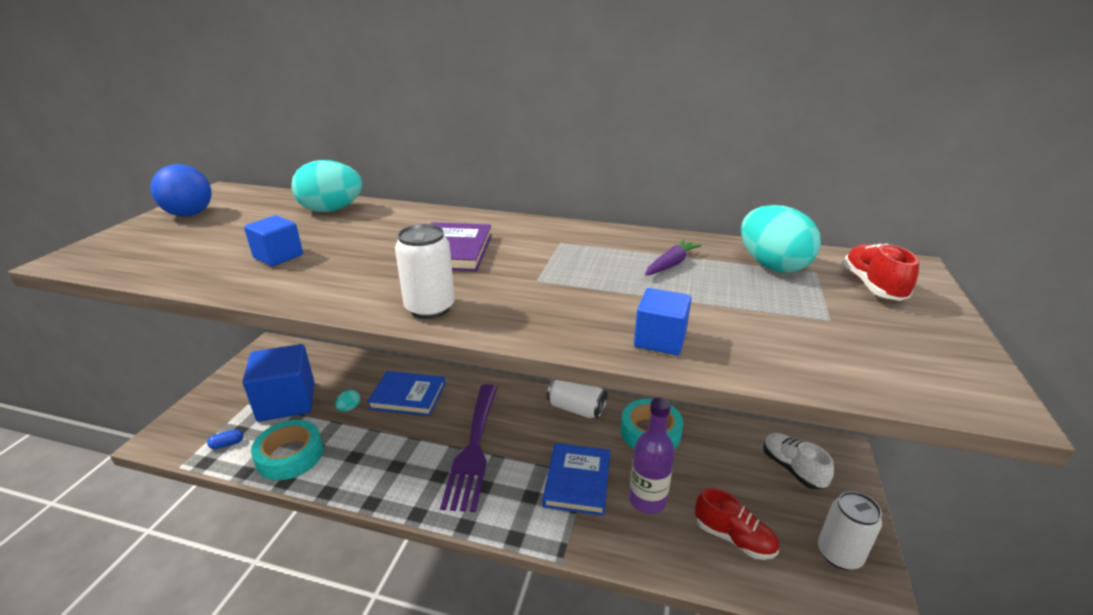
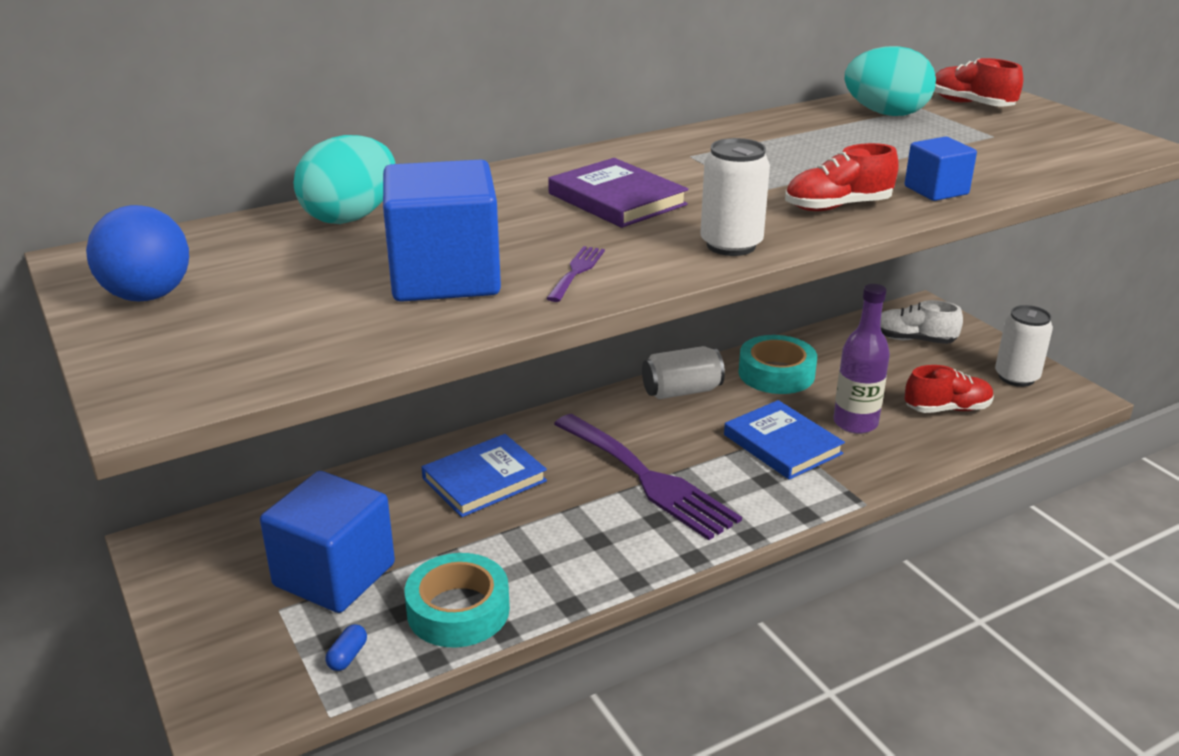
camera: 45 degrees left, 0 degrees up
blue cube [244,215,303,267] -> blue cube [383,160,501,302], size x1.90
turquoise egg [335,390,360,411] -> none
purple carrot [645,240,702,275] -> none
none -> purple fork [546,246,605,302]
none -> red shoe [785,143,899,211]

